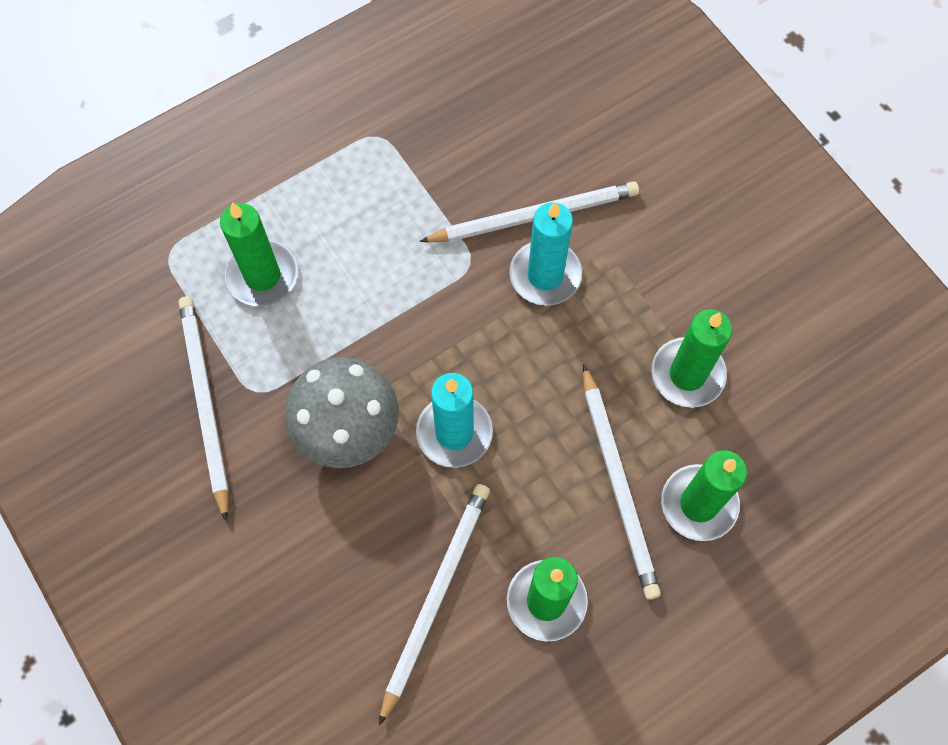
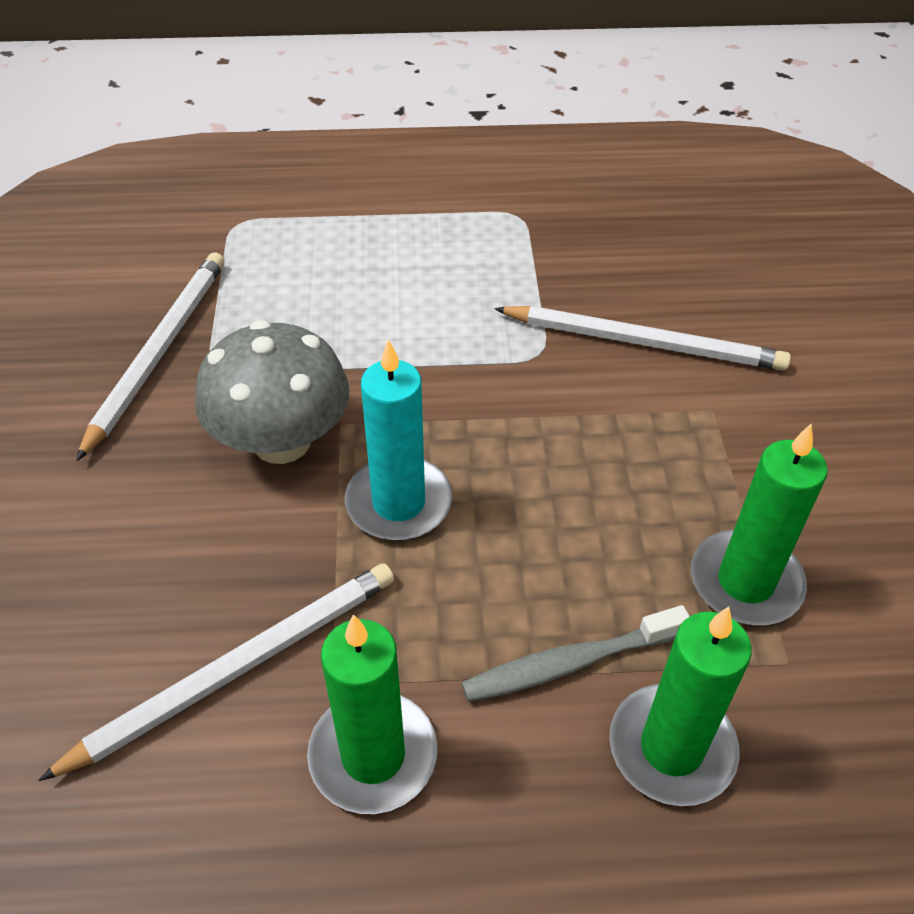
camera: 30 degrees right, 20 degrees down
green candle [220,203,298,306] -> none
turquoise candle [509,202,582,306] -> none
white pencil [583,364,661,600] -> grey toothbrush [462,605,690,702]

